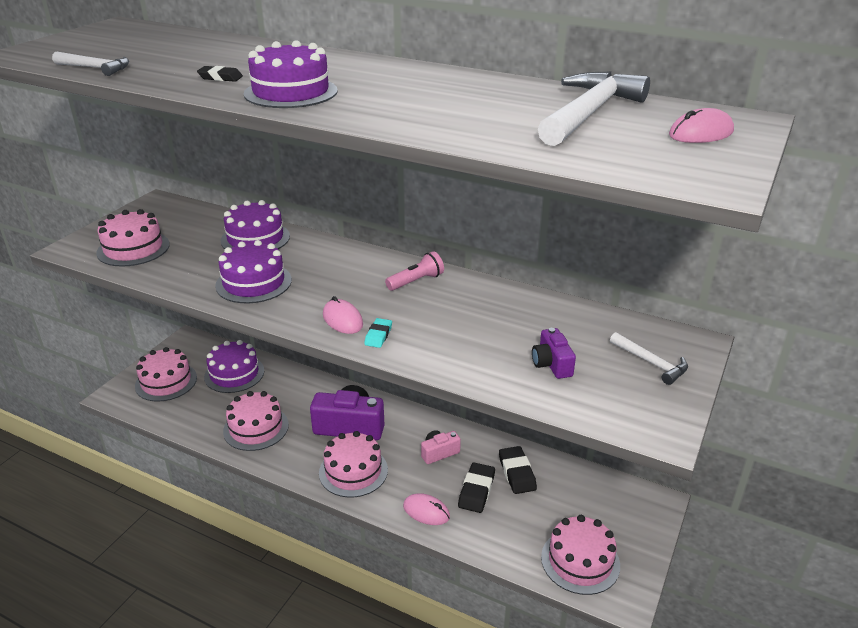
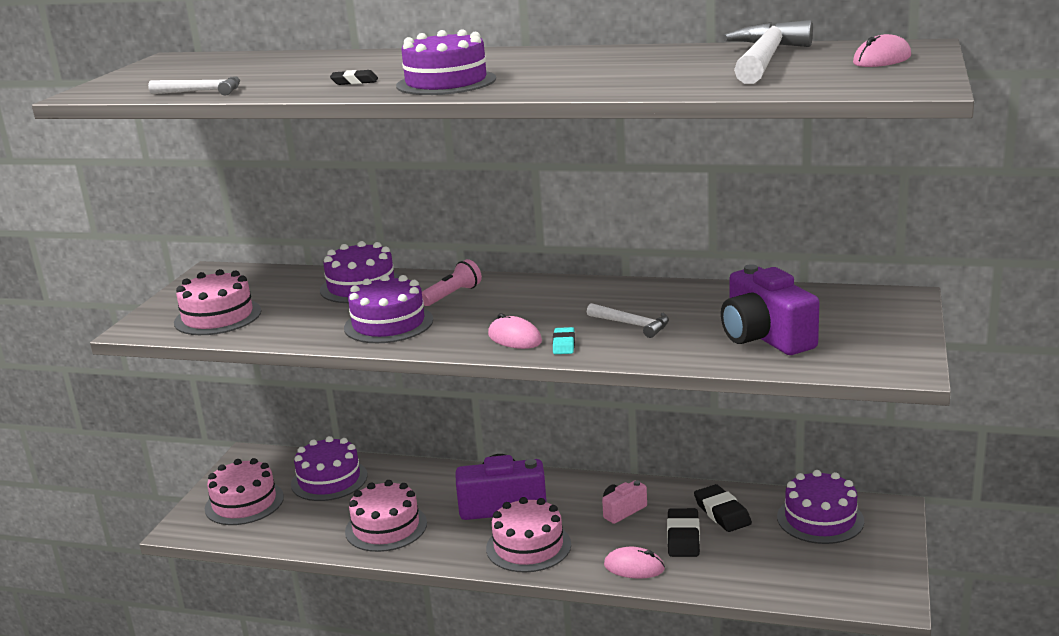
camera: 10 degrees left, 10 degrees down
pink flashlight [385,251,444,291] -> pink flashlight moved to [422,259,482,306]
purple camera [532,328,576,379] -> purple camera [721,264,819,355], size x1.88
pink cake [541,515,620,595] -> none
white hammer [610,332,688,385] -> white hammer moved to [587,303,669,338]
none -> purple cake [777,470,864,544]

